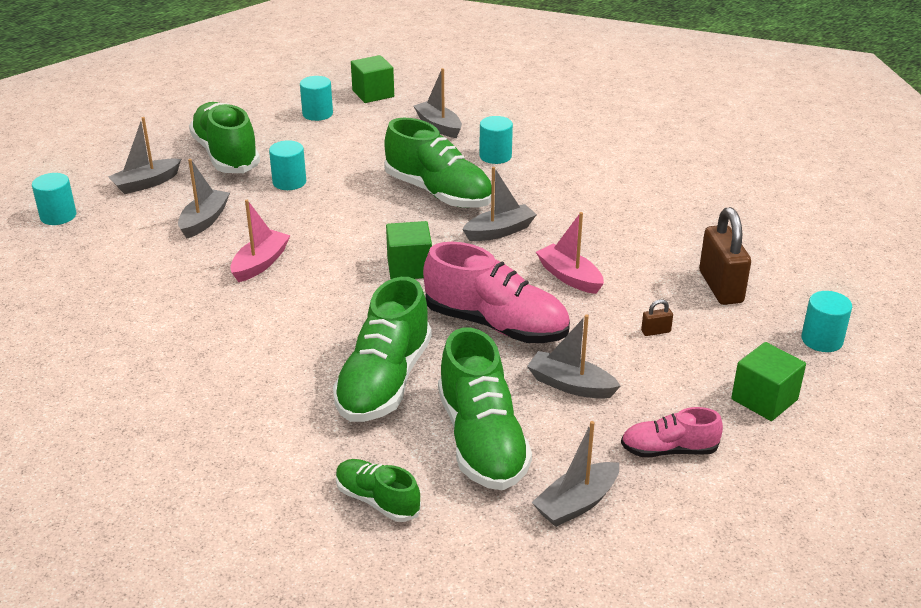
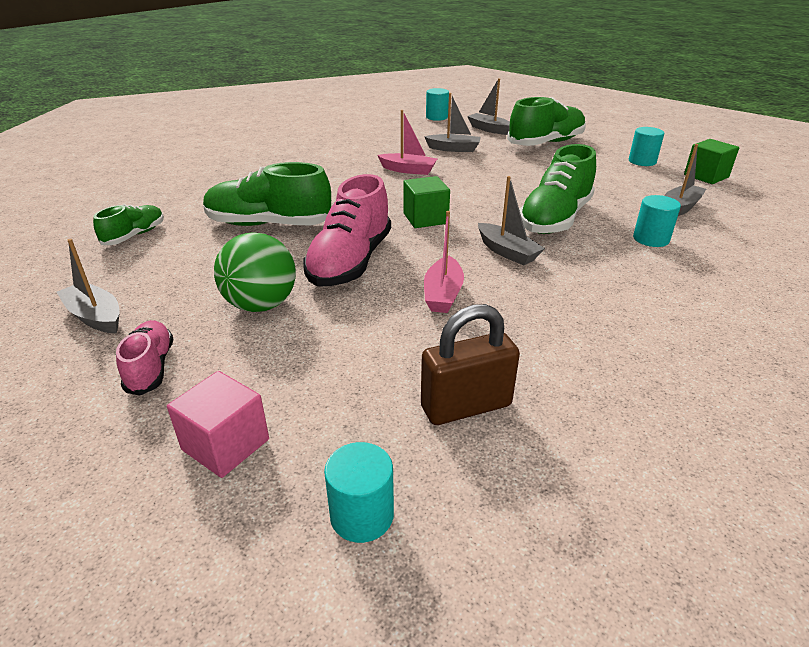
camera: 80 degrees right, 0 degrees up
turquoise cylinder [269,140,306,190] -> none
green shoe [438,328,532,490] -> none
grey boat [527,314,621,399] -> green ball [214,232,296,312]
pink boat [536,212,604,294] -> pink boat turned 150 degrees clockwise [424,211,464,313]
brown padlock [641,299,673,336] -> none
green cube [731,342,806,421] -> pink cube [167,371,269,478]

